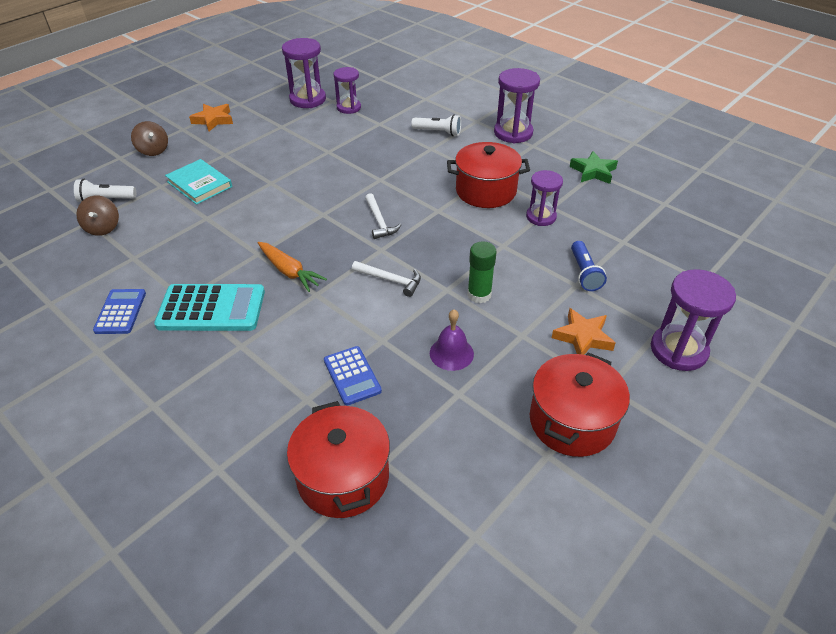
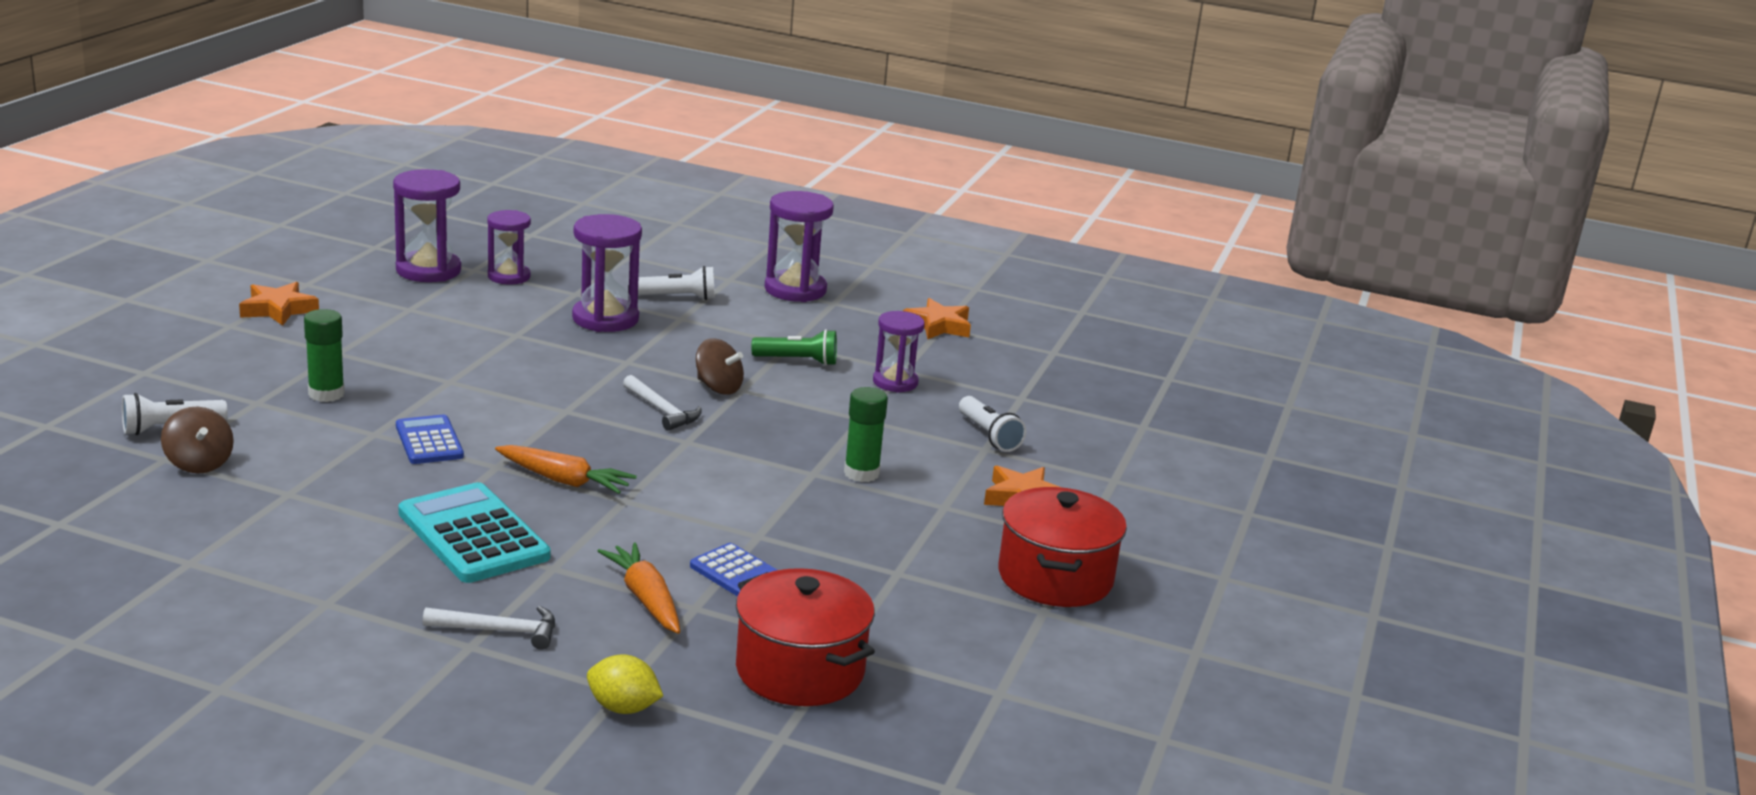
camera: 25 degrees left, 20 degrees down
blue calculator [93,289,146,334] -> blue calculator moved to [396,414,464,464]
brown spinning top [131,121,168,156] -> brown spinning top moved to [696,338,744,395]
turquoise calculator [154,284,265,331] -> turquoise calculator turned 105 degrees counterclockwise [398,482,551,583]
turquoise book [165,159,232,205] -> green glue stick [304,309,345,402]
white hammer [352,261,421,297] -> white hammer moved to [422,606,555,650]
purple bell [430,310,474,371] -> none
red pot [447,142,530,208] -> green flashlight [751,329,837,366]
green star [570,151,618,184] -> orange star [903,298,971,339]
blue flashlight [571,241,607,291] -> white flashlight [959,396,1026,452]
purple hourglass [651,269,736,371] -> purple hourglass moved to [572,214,642,332]
none -> yellow lemon [587,654,663,714]
none -> orange carrot [598,542,680,634]

